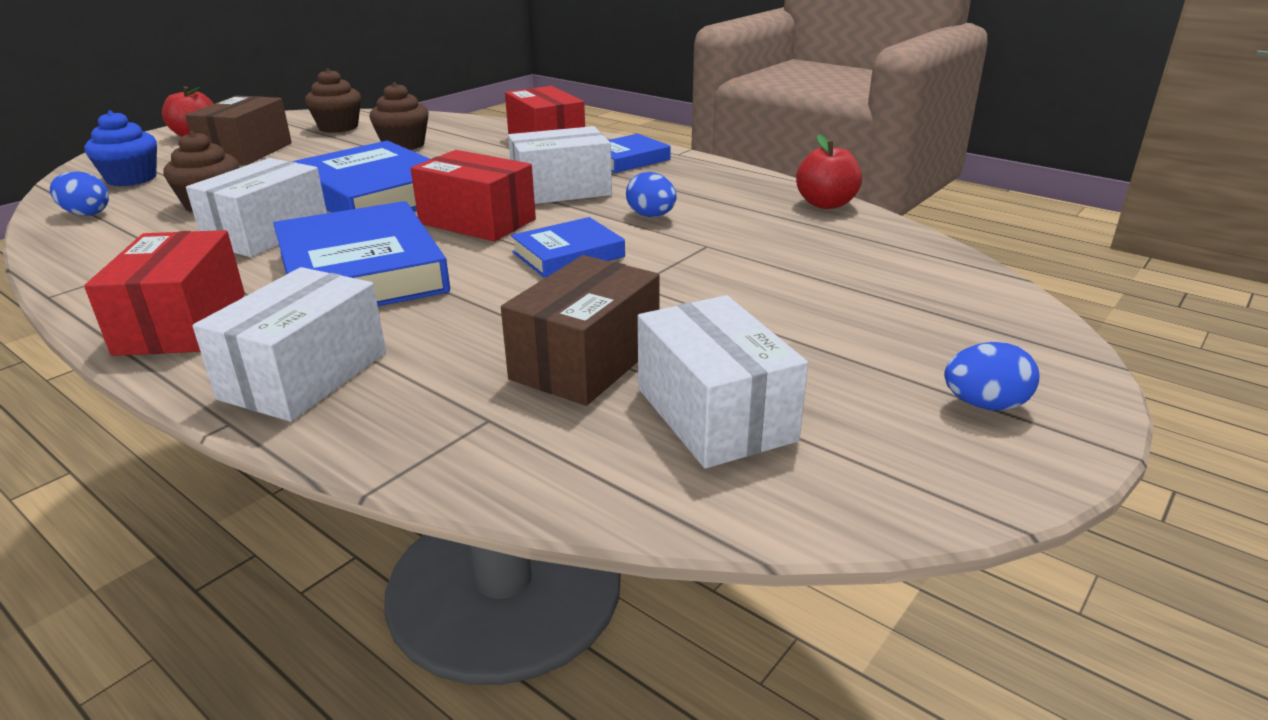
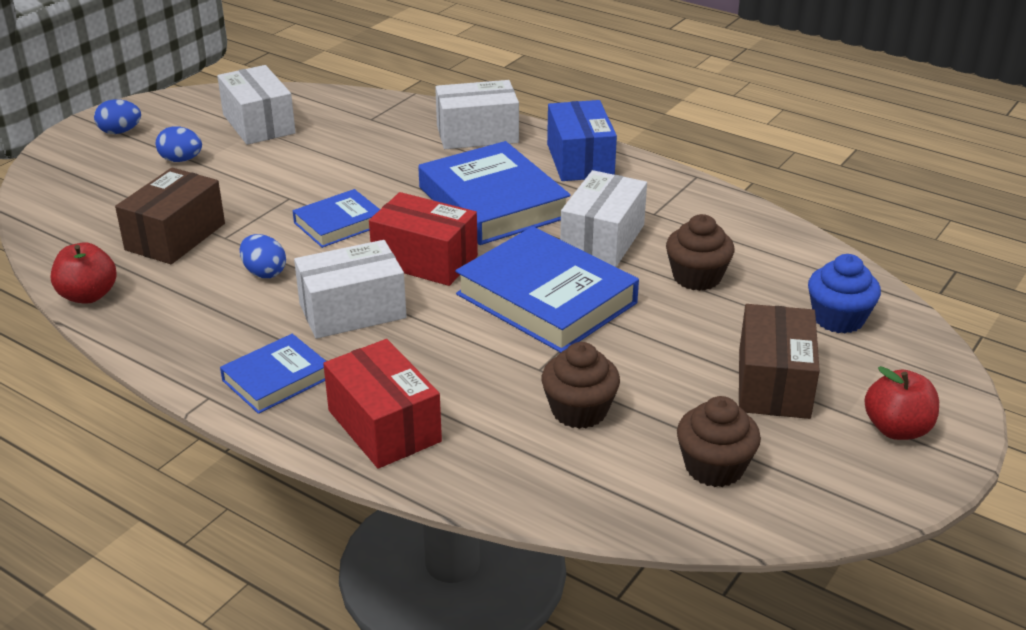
camera: 175 degrees right, 5 degrees up
blue egg [50,171,109,216] -> blue egg moved to [156,126,202,162]
red box [84,230,245,356] -> blue box [547,100,617,181]
white box [193,267,386,422] -> white box turned 60 degrees clockwise [435,80,519,149]
brown box [501,255,660,406] -> brown box moved to [115,168,225,264]

